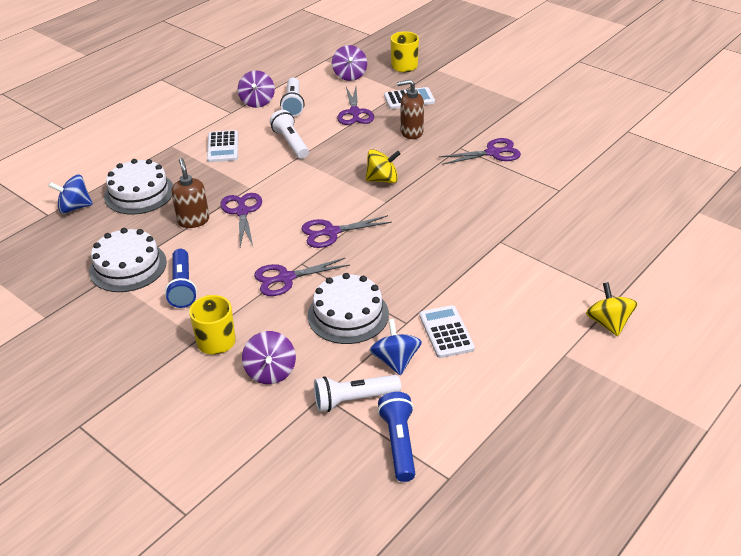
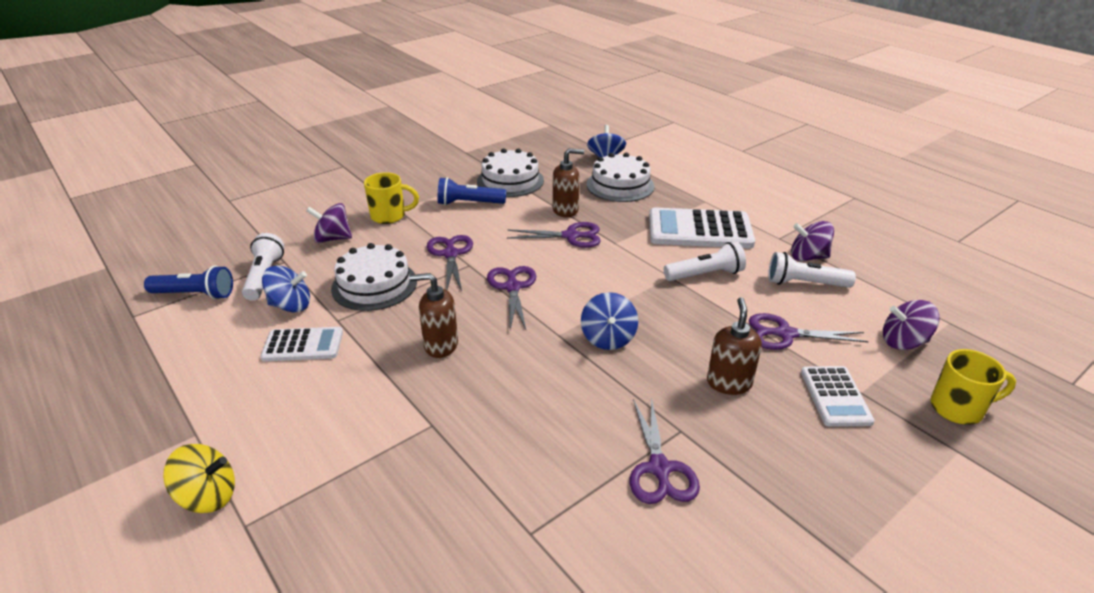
camera: 100 degrees right, 5 degrees down
white calculator [207,130,238,162] -> white calculator [649,208,755,248], size x1.72
yellow spinning top [365,149,401,183] -> blue spinning top [581,292,638,350]
none -> brown soap dispenser [409,273,458,358]

